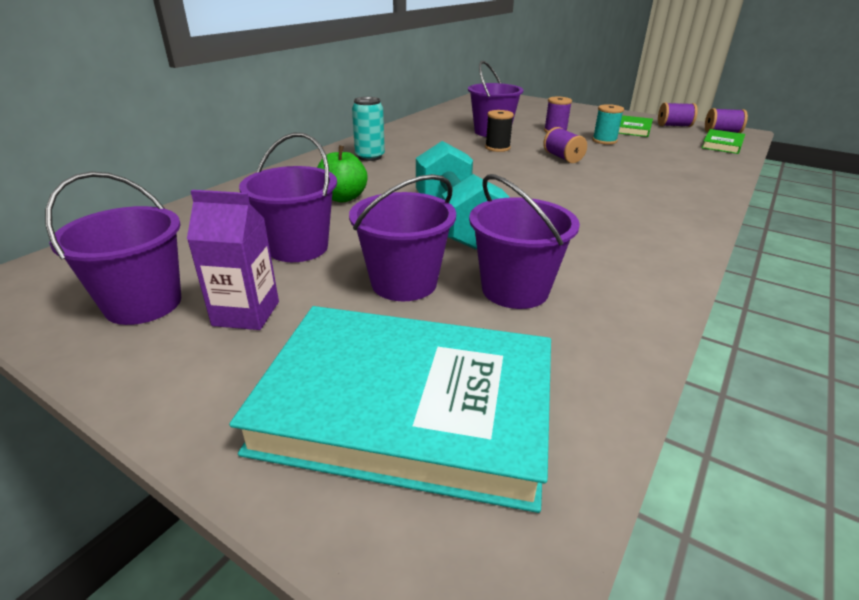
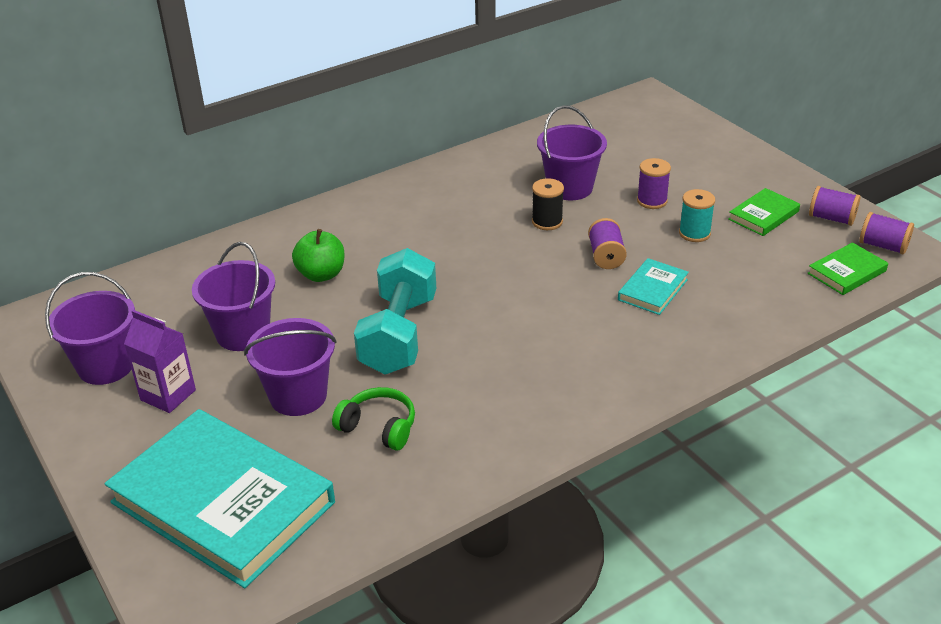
camera: 25 degrees right, 5 degrees up
turquoise can [352,97,385,161] -> none
purple bucket [469,174,580,309] -> green headphones [332,387,415,451]
none -> turquoise book [618,258,689,315]

